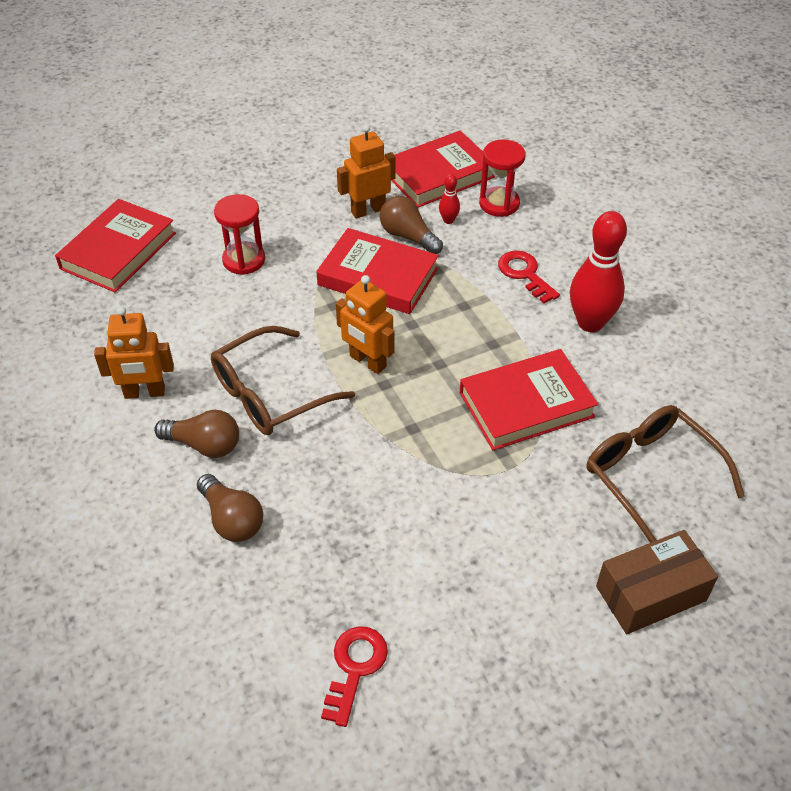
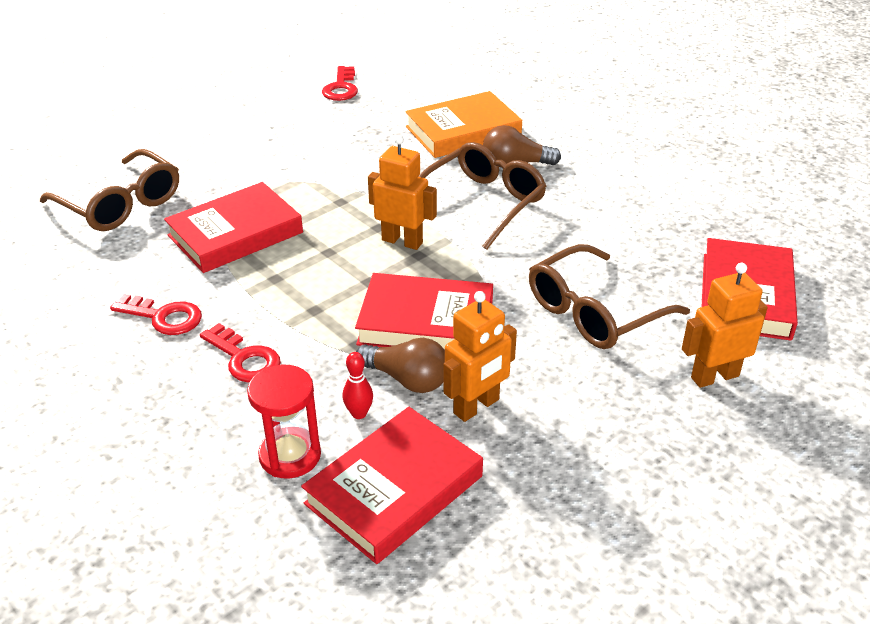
camera: 165 degrees right, 10 degrees down
orange robot [94,306,174,399] -> orange robot moved to [682,263,768,388]
brown light bulb [197,474,263,542] -> orange book [405,91,522,158]
red hourglass [214,194,265,275] -> brown glasses [529,244,690,349]
red bowling pin [570,211,627,332] -> red key [110,294,202,335]
brown box [596,530,718,634] -> none

